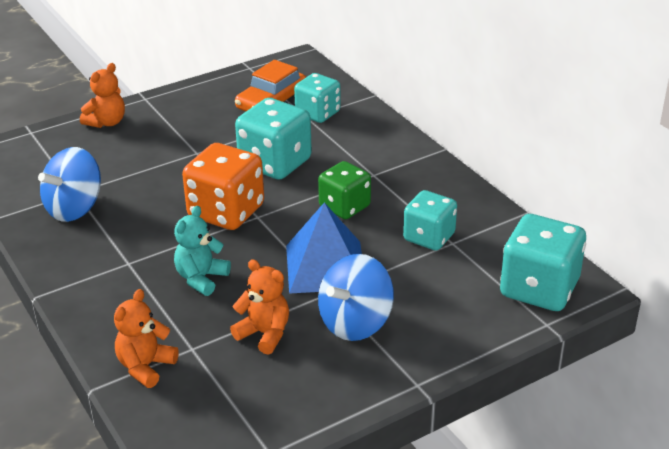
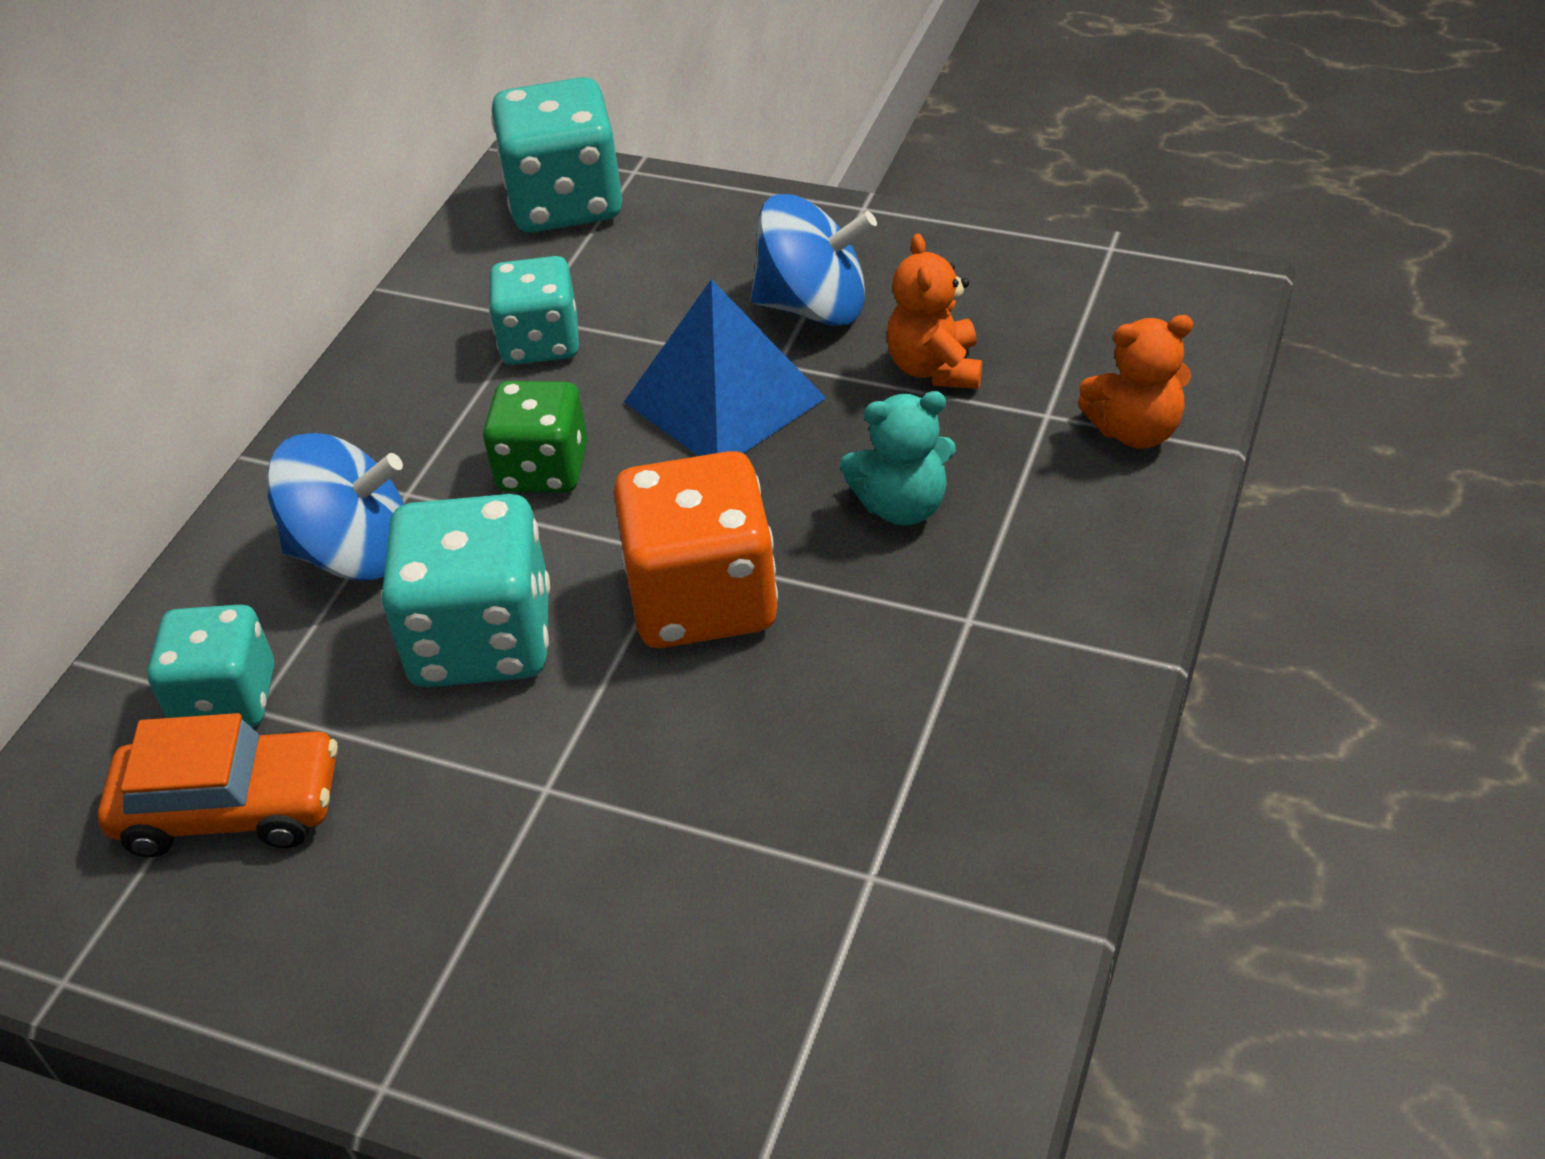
camera: 125 degrees left, 10 degrees up
blue spinning top [38,147,101,222] -> blue spinning top moved to [266,433,404,581]
orange teddy bear [80,63,125,128] -> none

